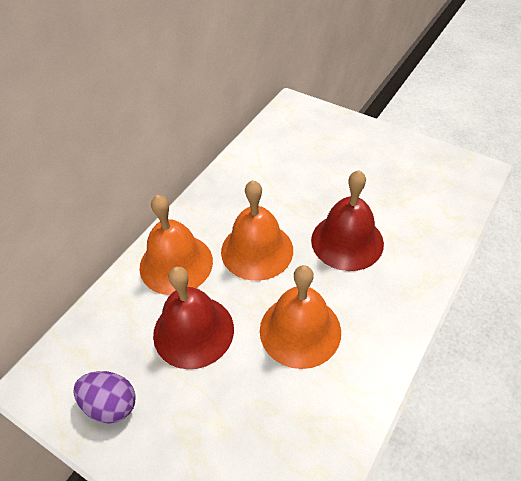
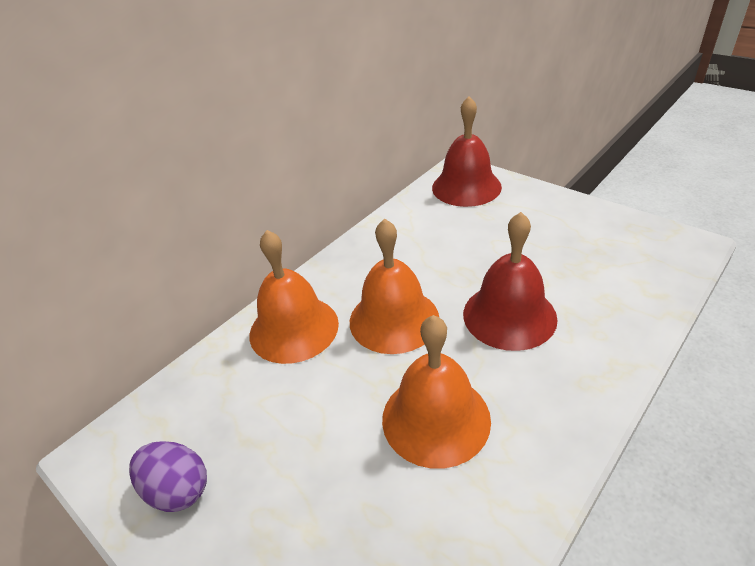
camera: 10 degrees right, 10 degrees down
red bell [153,267,234,369] -> red bell moved to [432,96,502,207]

